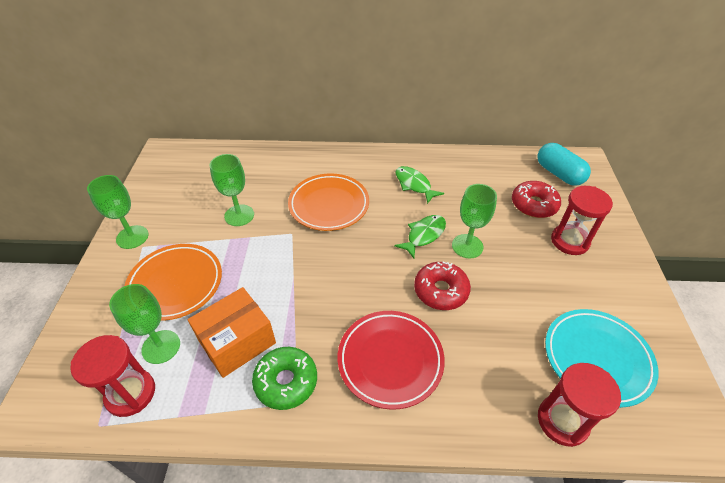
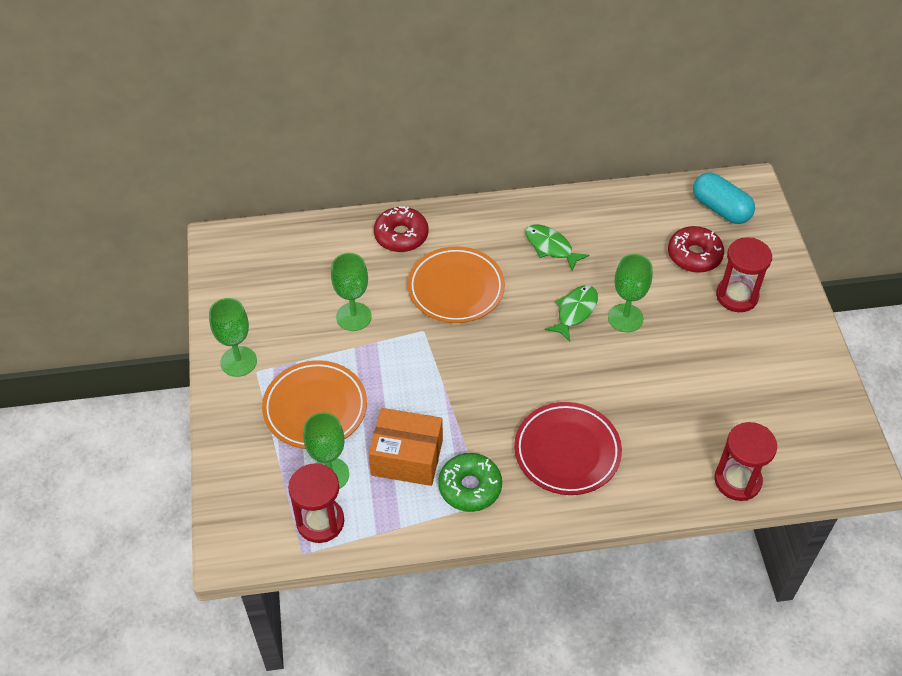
camera: 10 degrees left, 5 degrees up
orange box [188,287,276,378] -> orange box turned 60 degrees clockwise [369,408,443,486]
red donut [414,262,471,310] -> red donut moved to [374,206,429,252]
turquoise plate [545,309,659,408] -> none

